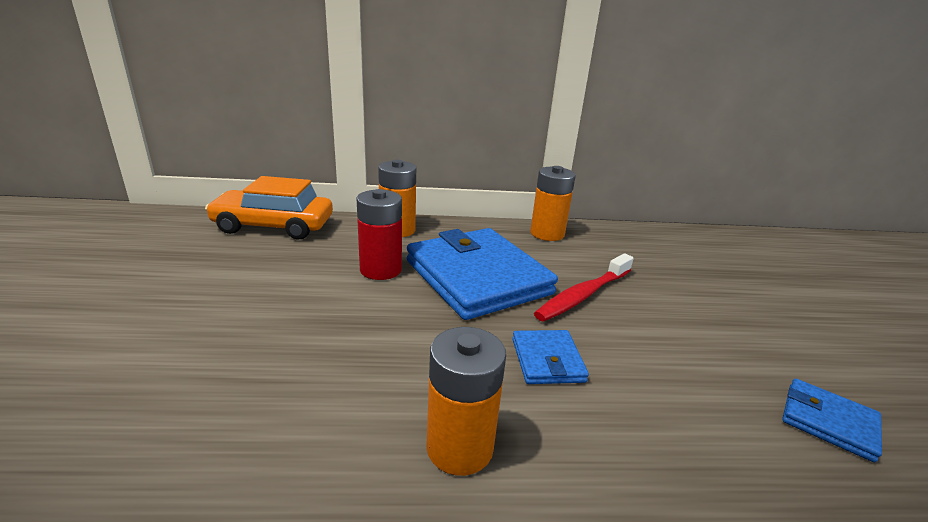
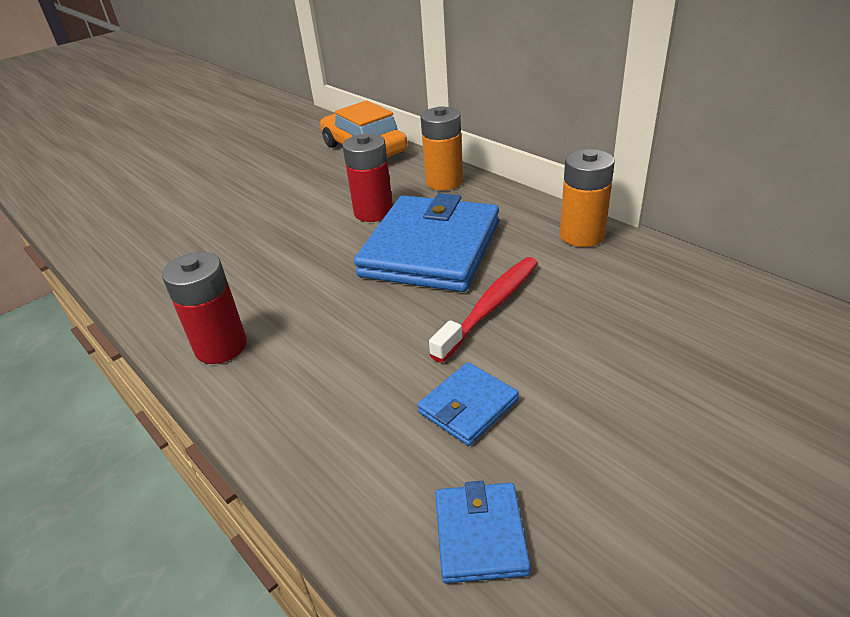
camera: 55 degrees right, 10 degrees up
orange battery [426,327,506,476] -> red battery [162,252,247,364]
blue wallet [512,330,589,384] -> blue wallet moved to [417,362,519,446]
red toothbrush [534,253,634,321] -> red toothbrush turned 120 degrees clockwise [429,257,538,363]

